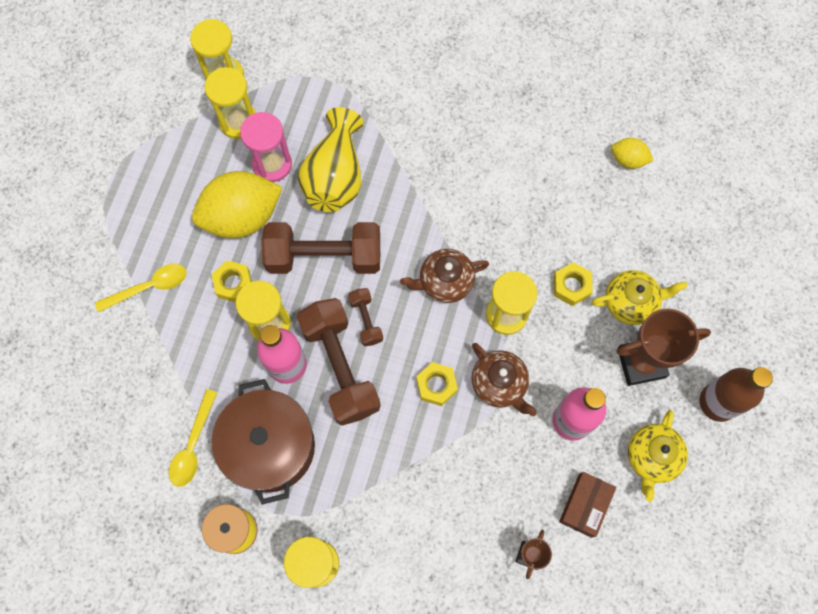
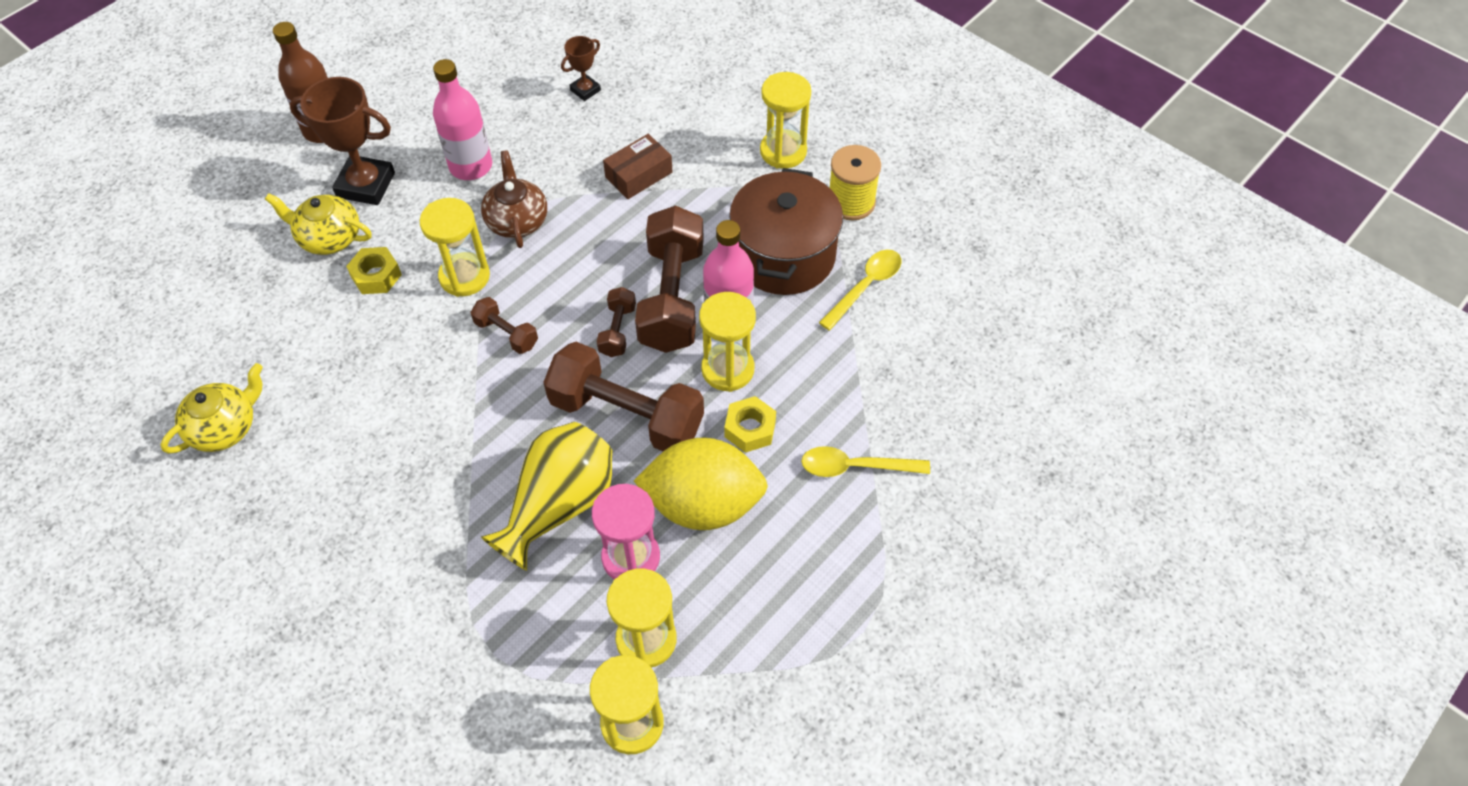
camera: 155 degrees left, 15 degrees down
brown teapot [400,249,489,303] -> brown dumbbell [470,297,538,354]
yellow nut [416,362,458,406] -> none
brown box [559,472,616,538] -> brown box moved to [603,134,673,199]
yellow lemon [611,138,654,169] -> none
yellow teapot [628,410,688,502] -> yellow teapot moved to [161,363,263,453]

